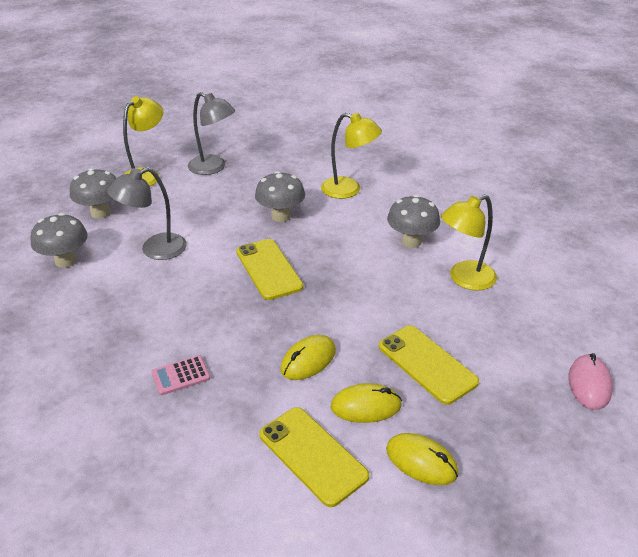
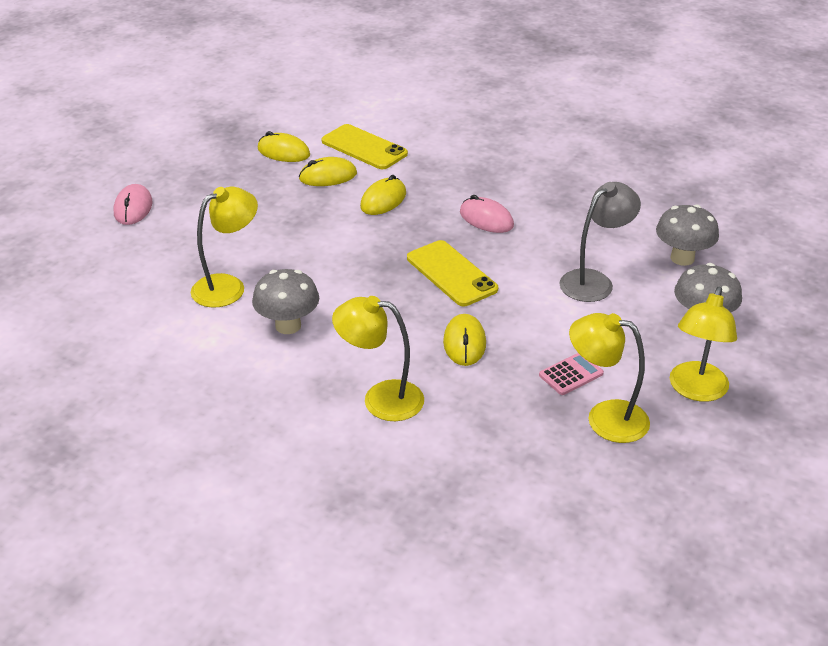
camera: 170 degrees right, 0 degrees up
pink calculator [151,355,210,395] -> pink calculator moved to [539,353,604,395]
grey lamp [188,92,235,175] -> yellow lamp [569,313,650,443]
grey mushroom [255,171,305,222] -> yellow mouse [443,314,486,366]
yellow phone [379,325,479,405] -> none
none -> pink mouse [460,195,514,233]

